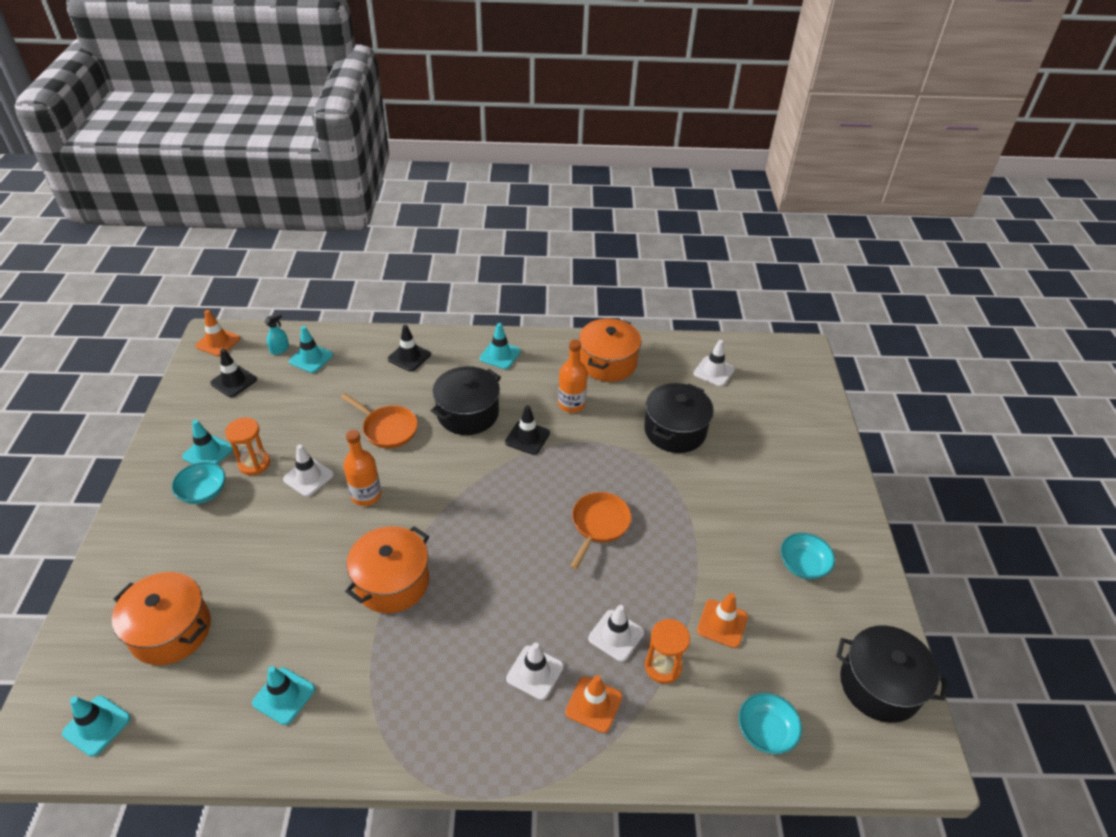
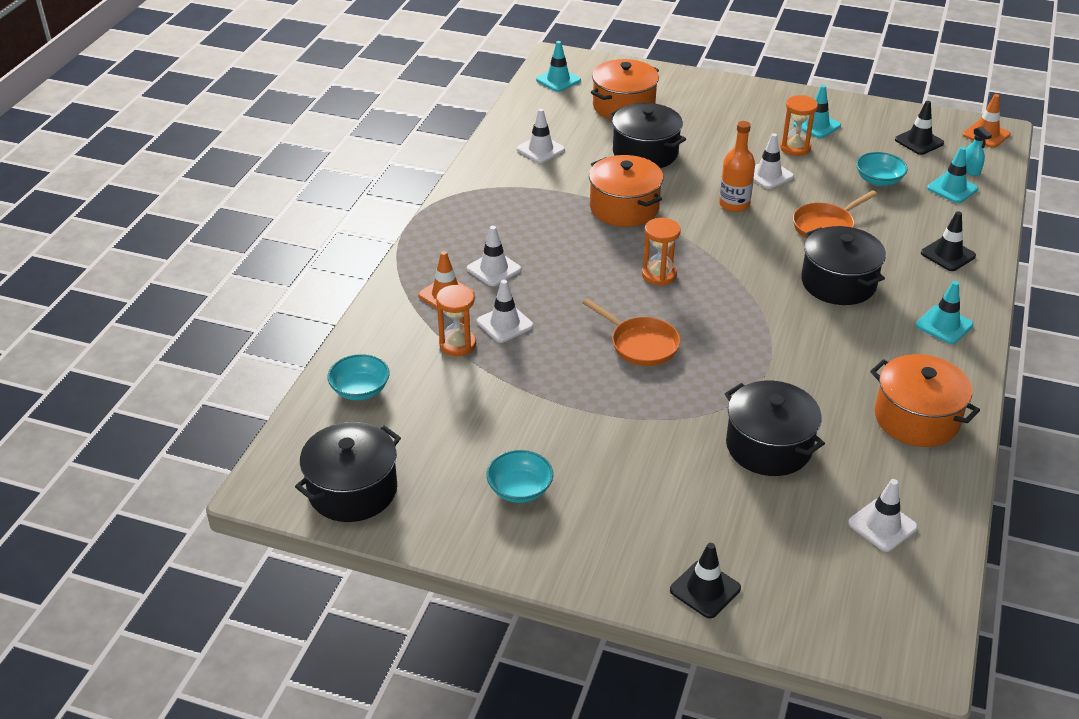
camera: 110 degrees right, 5 degrees down
turquoise bowl [172,462,226,504] -> turquoise bowl moved to [856,152,908,186]
turquoise traffic cone [252,666,315,725] -> white traffic cone [517,109,565,163]
black traffic cone [505,405,550,455] -> black traffic cone moved to [670,543,741,618]
orange bottle [558,339,587,413] -> none
orange traffic cone [697,593,748,648] -> none
none -> black pot [609,103,686,168]
none -> orange hourglass [642,218,681,286]

